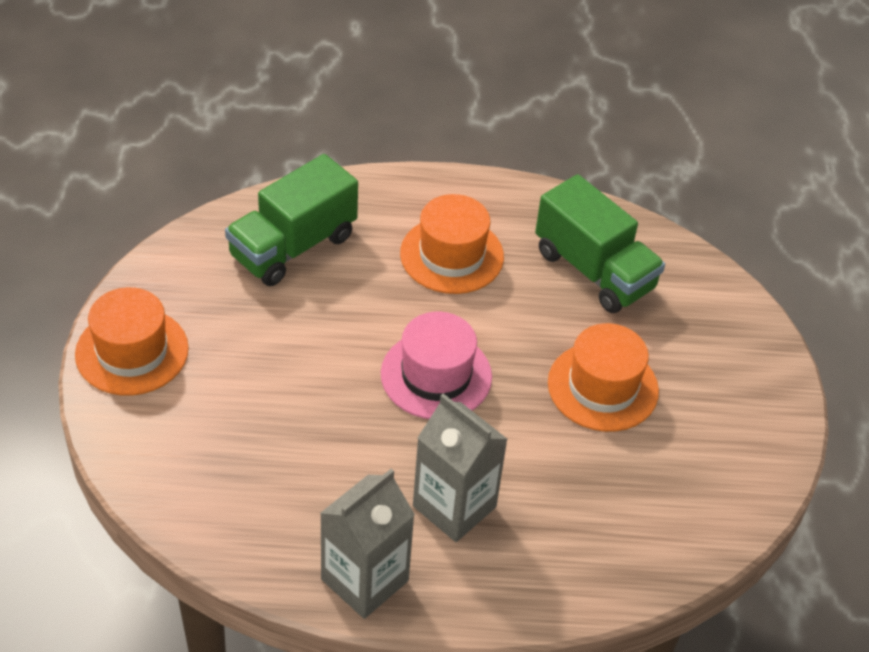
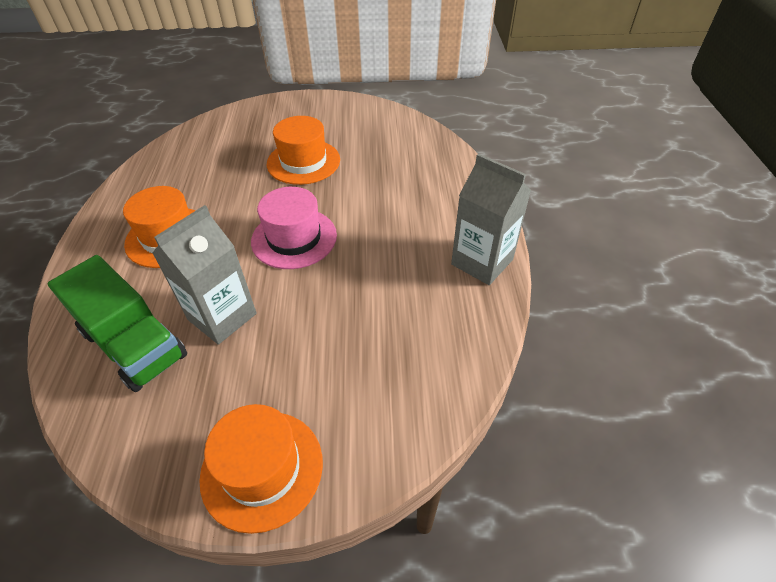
camera: 90 degrees left, 0 degrees up
grey carton [413,394,508,542] -> grey carton moved to [152,205,257,345]
green truck [535,174,665,313] -> none

